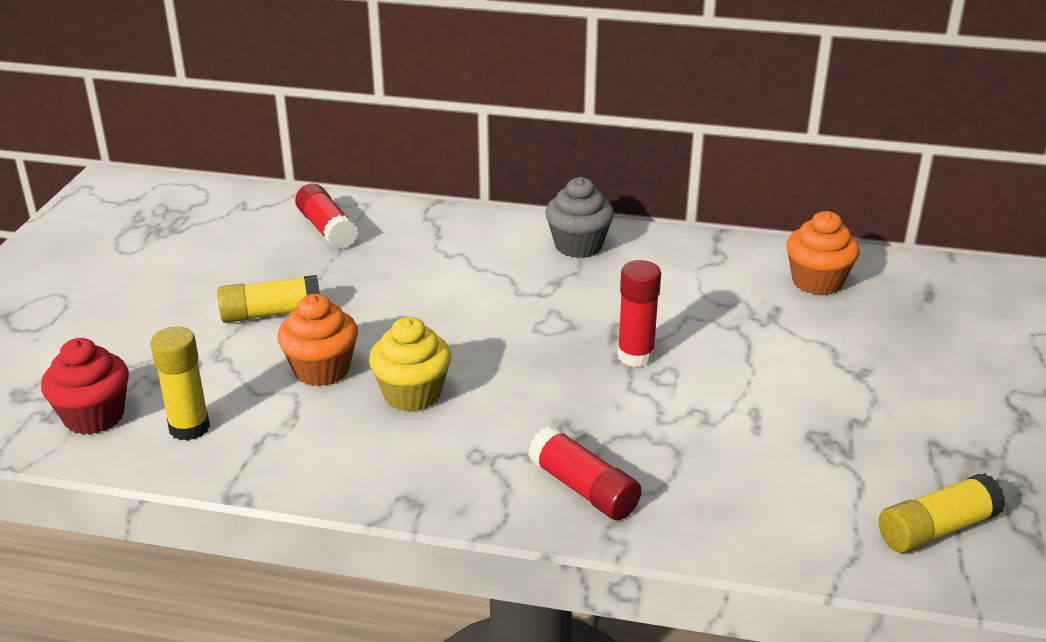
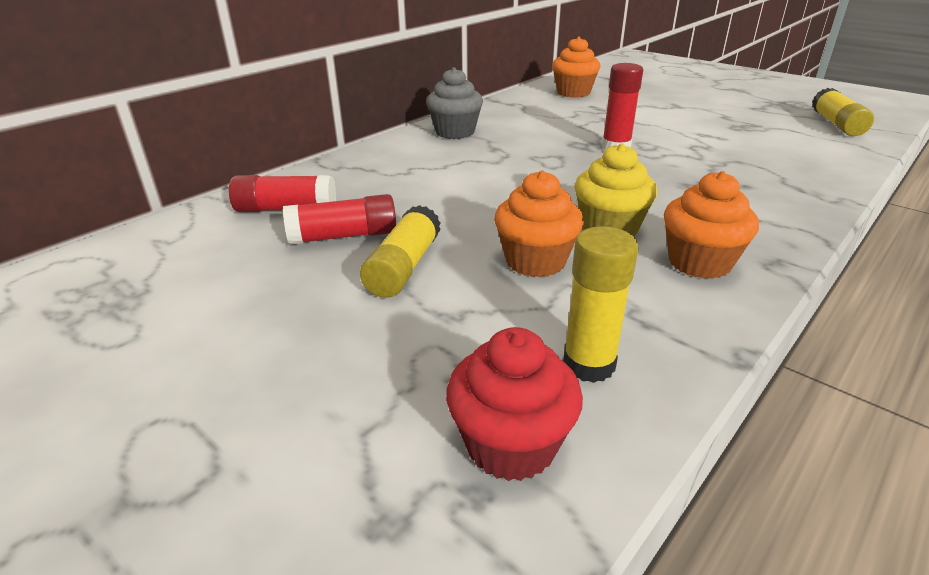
camera: 60 degrees left, 0 degrees up
red glue stick [528,426,642,520] -> red glue stick moved to [283,194,396,245]
none -> orange cupcake [664,171,759,279]

